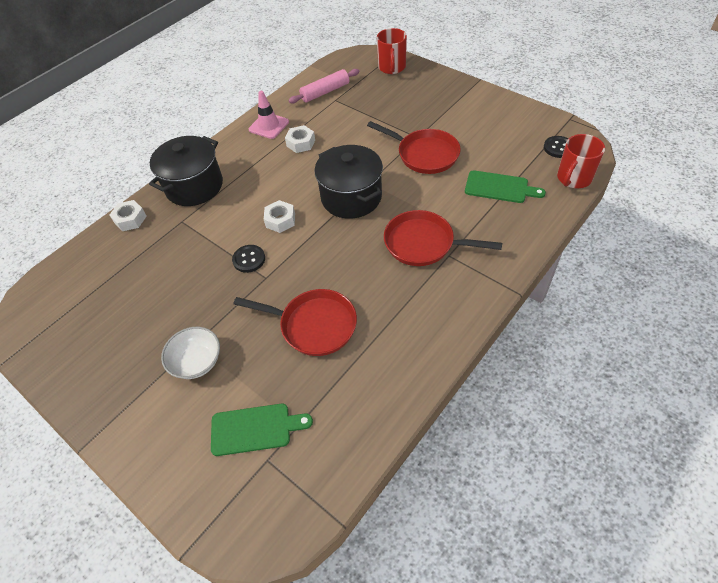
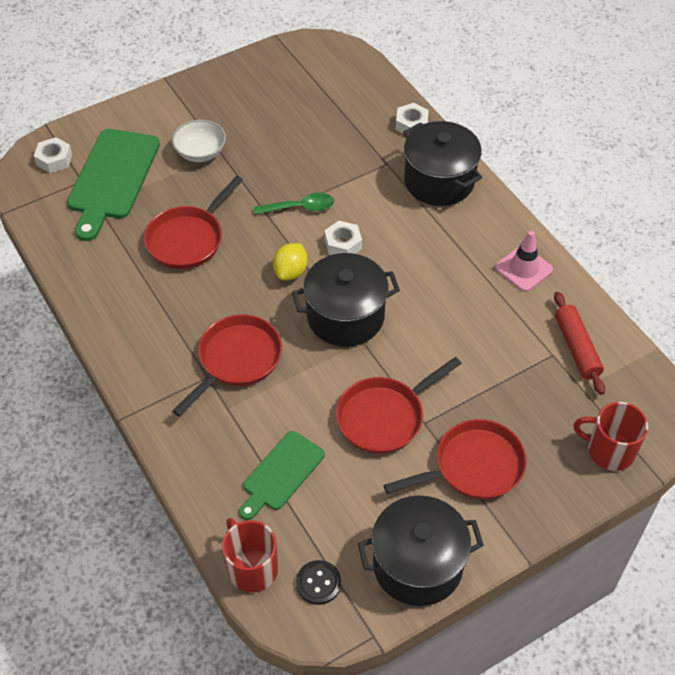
camera: 105 degrees right, 0 degrees up
green cutting board [211,404,313,456] -> green cutting board [67,129,160,241], size x1.65
black button [232,245,265,273] -> green spoon [254,193,334,215]
white nut [285,125,315,153] -> white nut moved to [34,137,72,173]
pink rolling pin [288,69,359,104] -> red rolling pin [554,292,605,395]
none -> yellow lemon [273,243,308,280]
none -> black pot [358,495,484,606]
none -> red pan [384,419,527,500]

